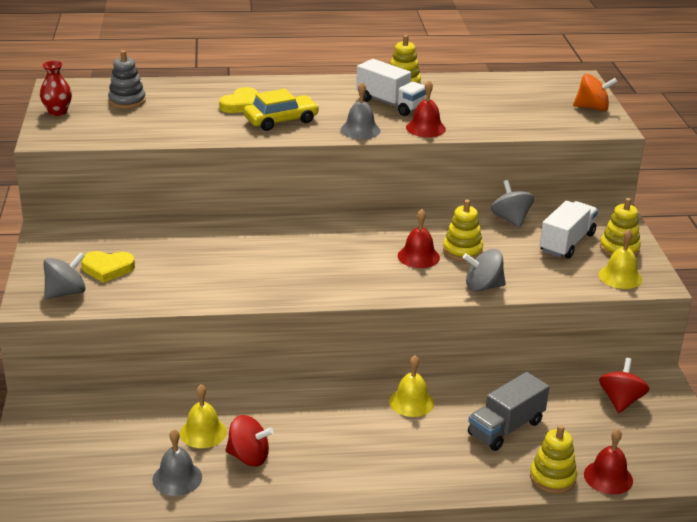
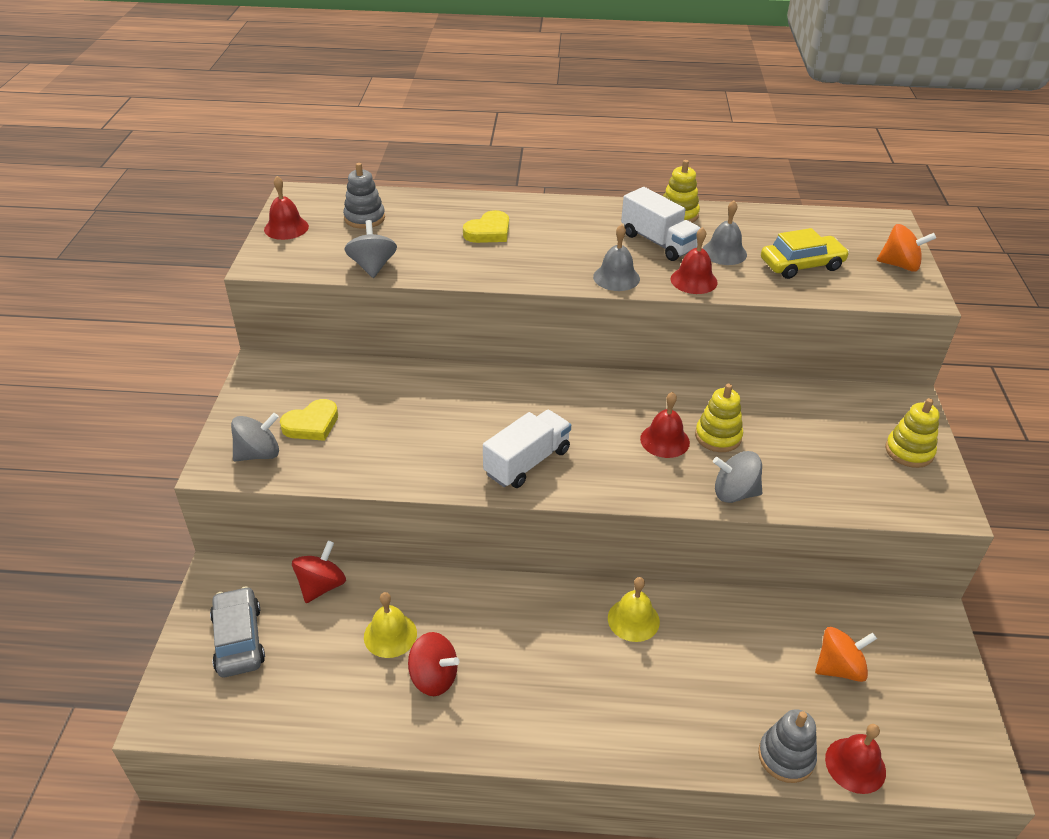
camera: 10 degrees right, 10 degrees up
red vase [40,61,72,116] -> red bell [264,176,309,240]
yellow heart [81,251,135,283] -> yellow heart turned 45 degrees counterclockwise [280,399,338,441]
grey bell [152,429,202,496] -> grey bell moved to [702,201,747,265]
yellow car [244,89,319,131] -> yellow car moved to [761,228,849,279]
grey truck [468,372,549,451] -> none
grey spinning top [491,180,534,228] -> grey spinning top moved to [345,220,397,278]
yellow stacking toy [530,425,577,494] -> grey stacking toy [758,709,817,783]
white truck [540,201,598,259] -> white truck moved to [483,410,571,488]
yellow bell [599,229,642,289] -> none
red spinning top [599,358,650,413] -> red spinning top moved to [292,540,346,603]
none -> grey car [210,586,265,677]
none -> orange spinning top [815,627,877,682]

